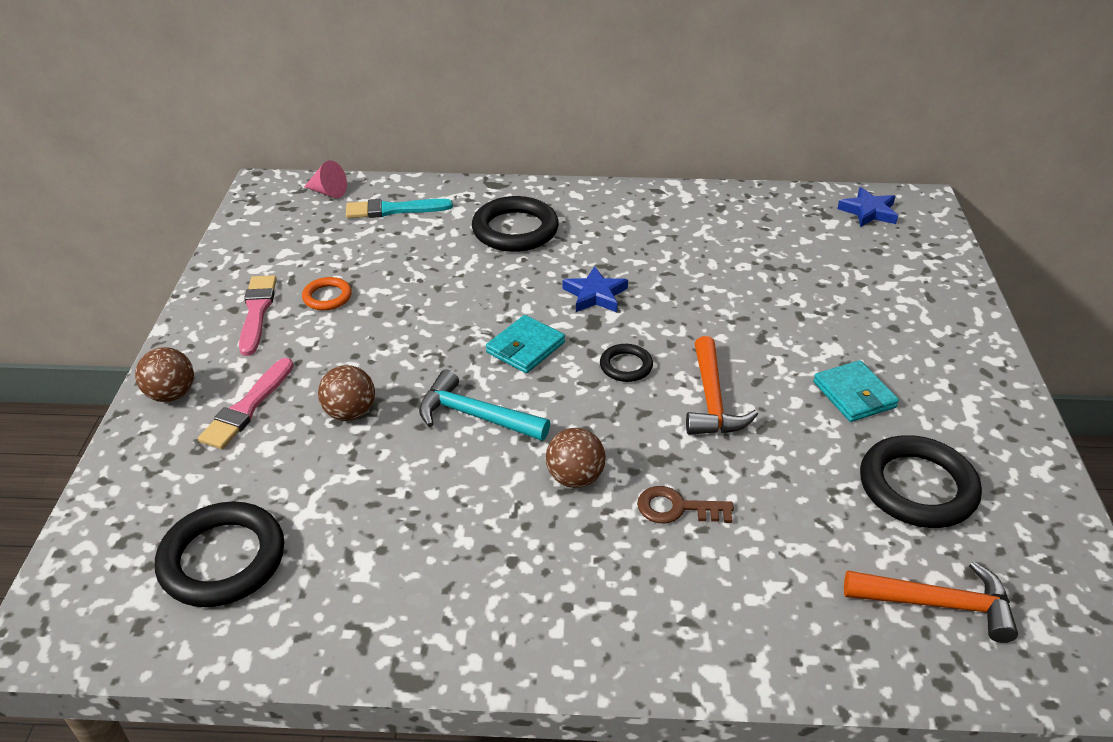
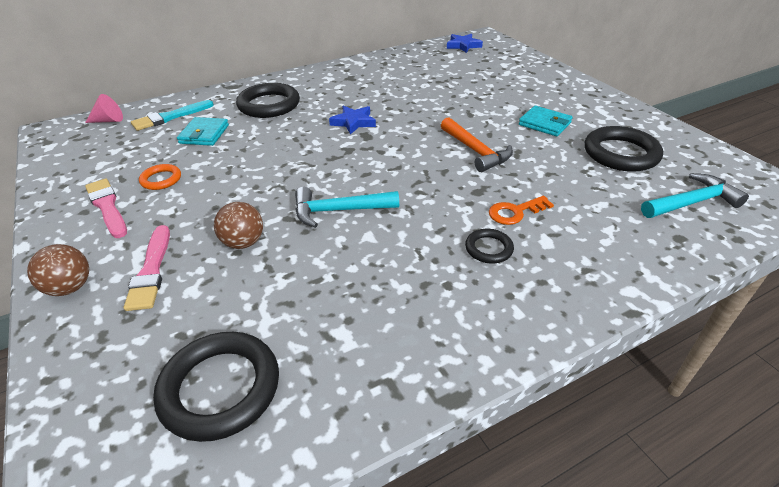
camera: 30 degrees left, 0 degrees up
turquoise wallet [486,315,565,373] -> turquoise wallet moved to [177,117,229,146]
brown ball [546,428,606,488] -> none
black ring [600,344,653,382] -> black ring moved to [465,229,514,263]
brown key [637,486,734,523] -> orange key [489,196,554,225]
orange hammer [844,561,1018,643] -> turquoise hammer [641,173,749,218]

